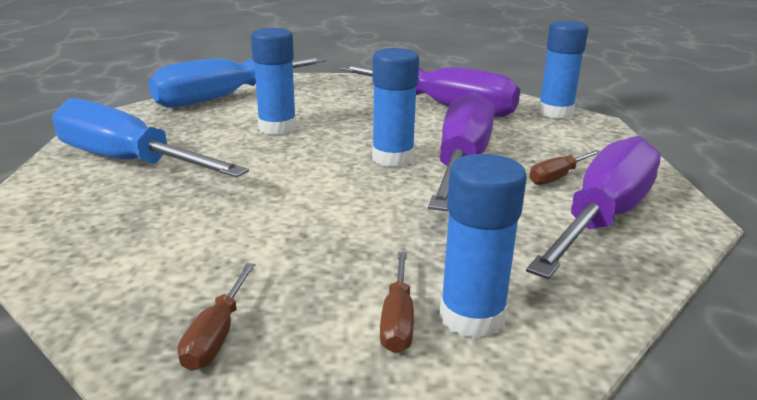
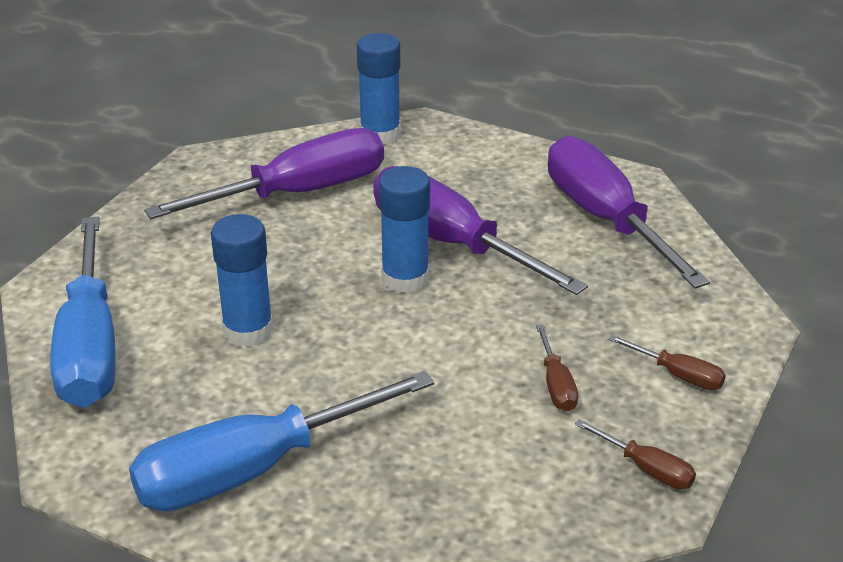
camera: 60 degrees left, 10 degrees up
blue glue stick [439,154,527,338] -> none
brown screwdriver [529,150,601,185] -> brown screwdriver moved to [536,324,578,411]

